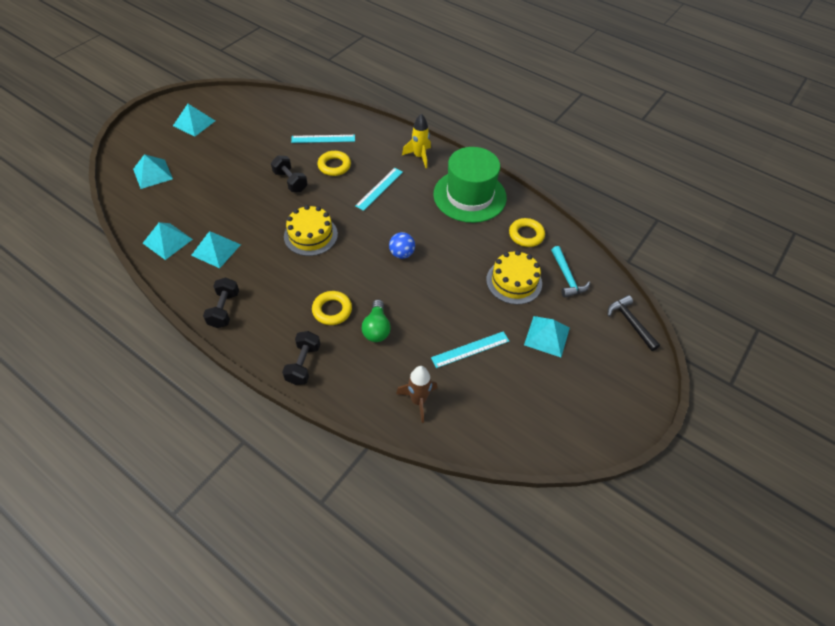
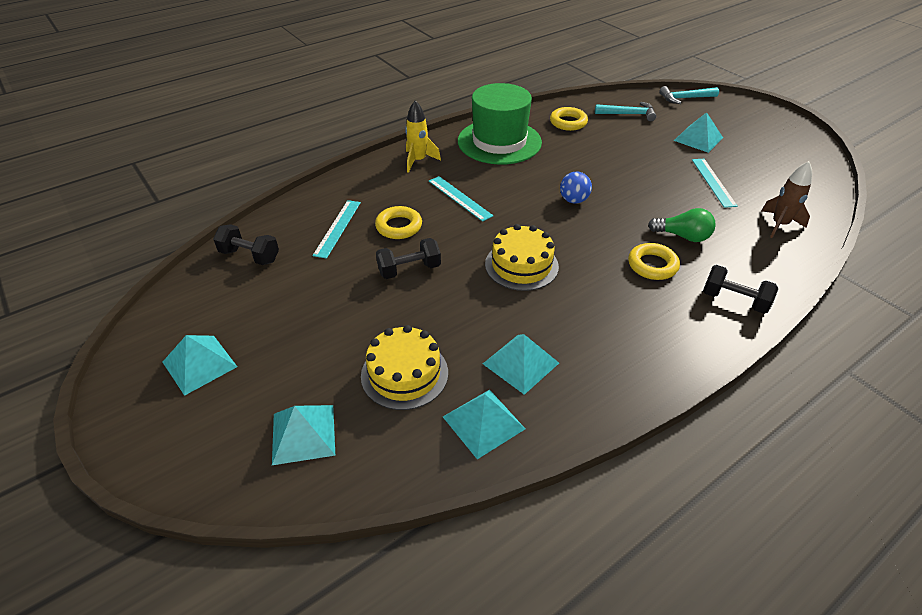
camera: 70 degrees left, 10 degrees down
black dumbbell [203,277,239,328] -> black dumbbell moved to [213,224,279,265]
yellow cake [486,250,542,305] -> yellow cake moved to [361,325,448,410]
black hammer [608,295,660,351] -> turquoise hammer [659,86,719,104]

